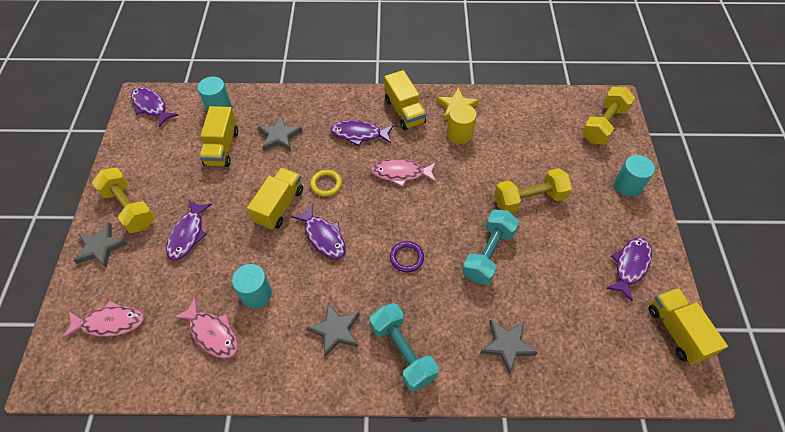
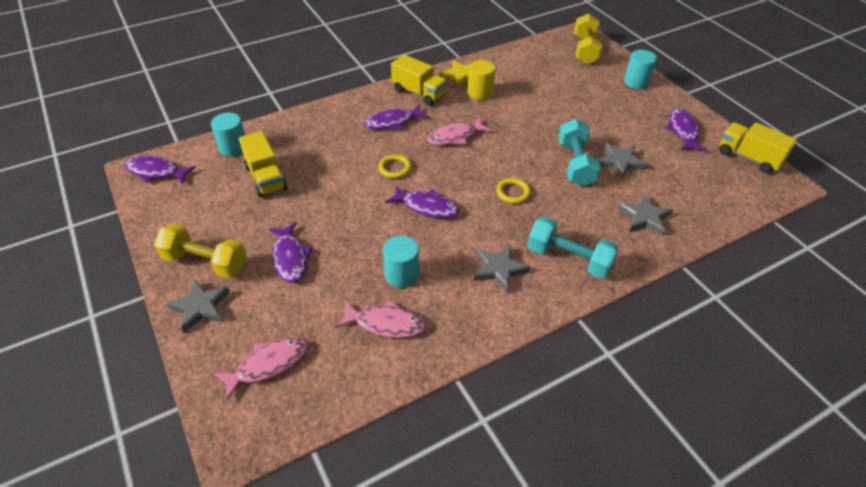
camera: 30 degrees left, 10 degrees down
yellow truck [247,168,303,230] -> none
grey star [258,115,302,151] -> grey star moved to [599,143,647,179]
purple ring [390,241,424,272] -> yellow ring [496,178,531,204]
yellow dumbbell [494,168,572,213] -> none

